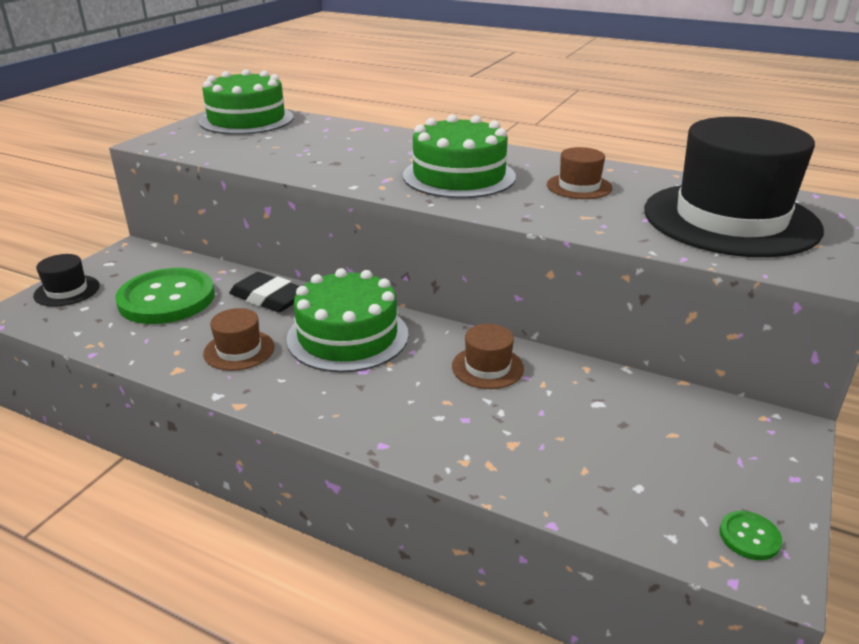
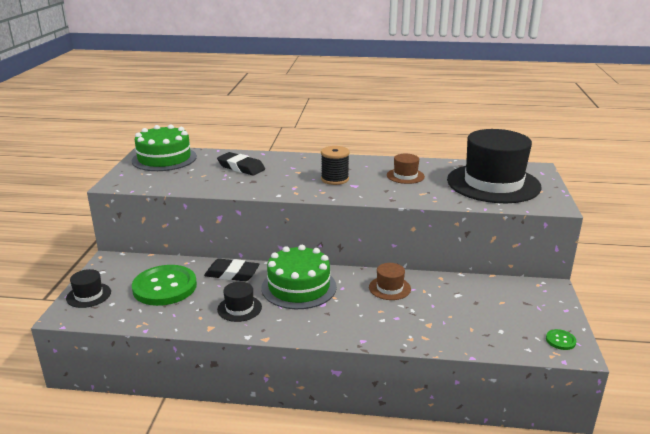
camera: 20 degrees left, 5 degrees down
brown hat [203,308,275,371] -> black hat [217,282,262,322]
green cake [403,115,516,199] -> black spool [321,146,350,185]
none -> black eraser [217,152,265,176]

